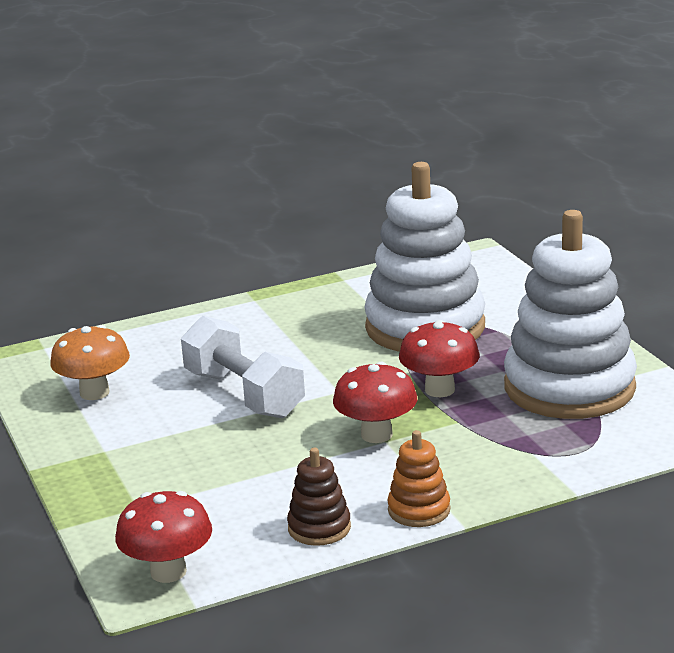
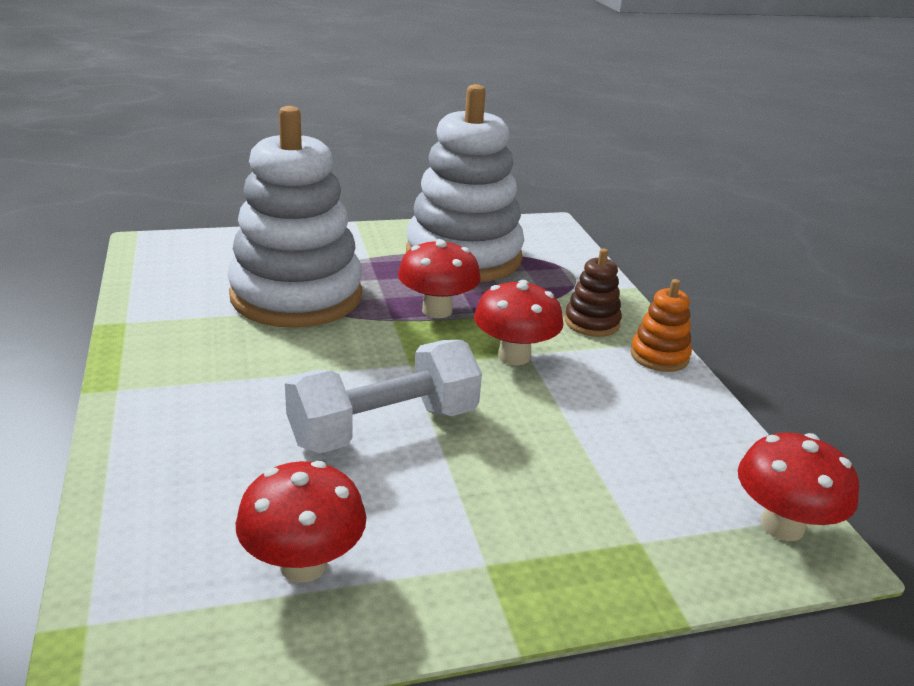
camera: 85 degrees left, 5 degrees up
orange mushroom [50,325,130,400] -> red mushroom [236,461,366,583]
brown stacking toy [287,448,351,546] -> brown stacking toy moved to [565,249,622,337]

